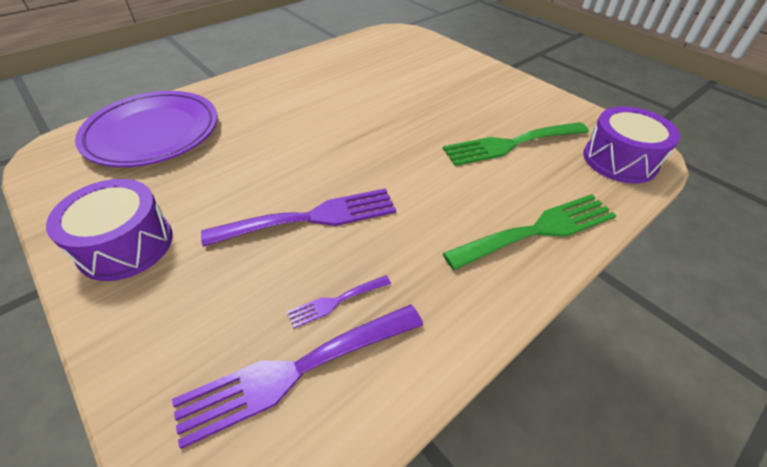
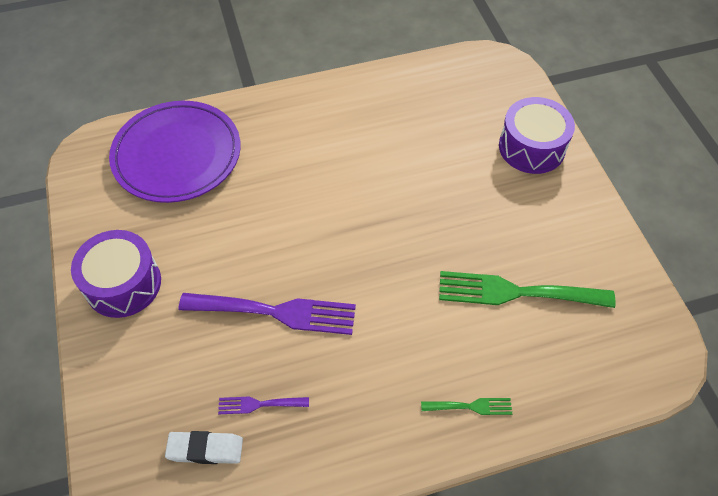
camera: 25 degrees right, 10 degrees up
purple fork [172,304,423,449] -> white eraser [165,431,243,464]
green fork [443,194,617,270] -> green fork [421,398,512,415], size x0.48
purple drum [583,106,680,183] -> purple drum moved to [499,97,575,174]

